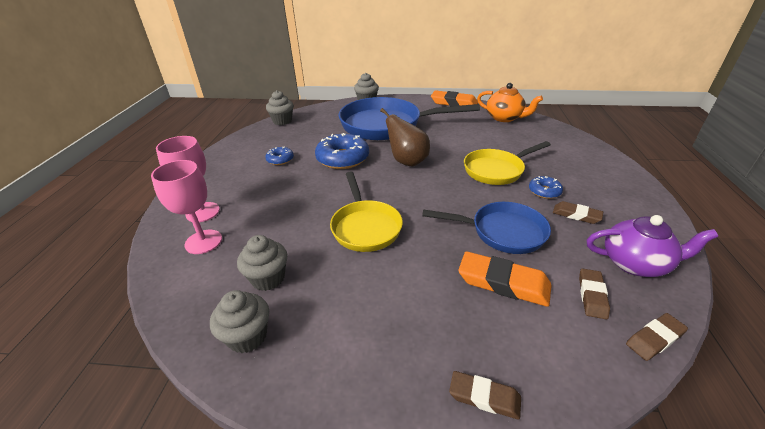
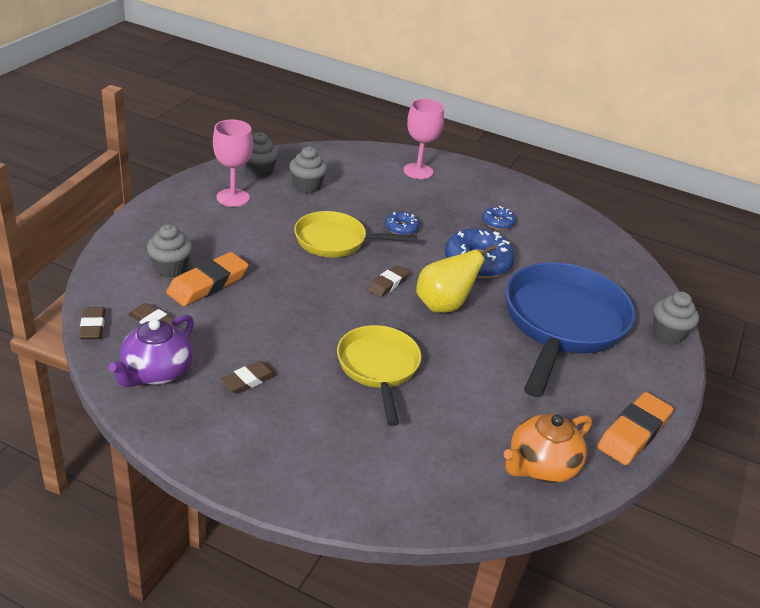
camera: 105 degrees right, 0 degrees up
pink goblet [151,160,222,254] -> pink goblet moved to [213,120,253,207]
grey cupcake [266,90,294,125] -> grey cupcake moved to [147,224,193,278]
brown pear [380,108,430,166] -> yellow pear [416,244,496,313]
blue pan [422,202,551,254] -> none
brown eraser [449,371,521,420] -> brown eraser moved to [367,265,410,298]
blue donut [529,176,563,199] -> blue donut moved to [385,212,419,235]

